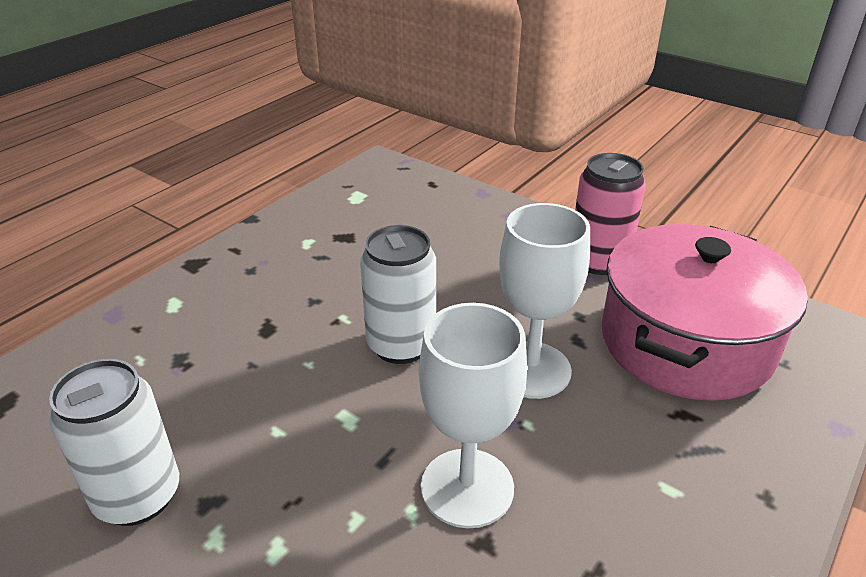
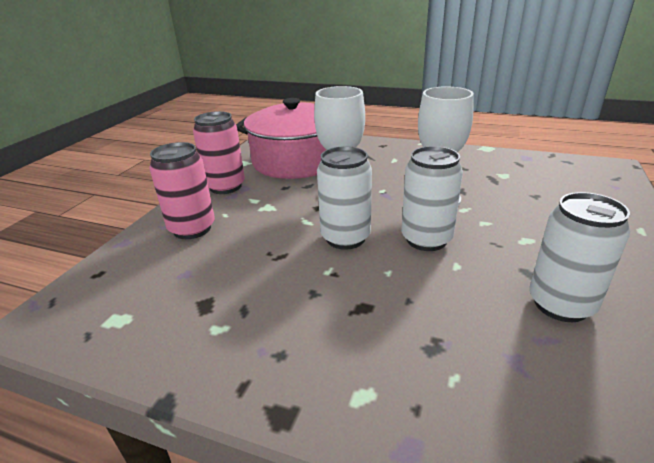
camera: 105 degrees left, 5 degrees down
none -> pink can [149,142,215,239]
none -> white can [402,146,463,251]

